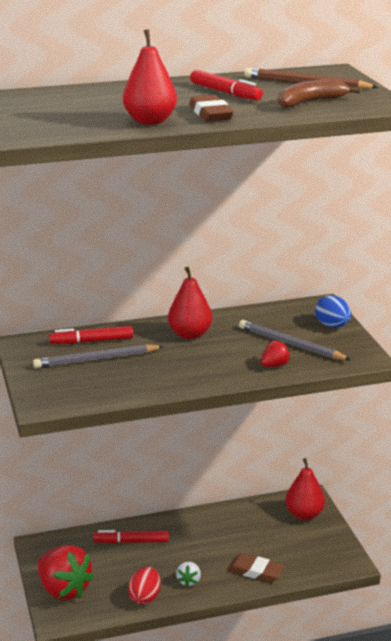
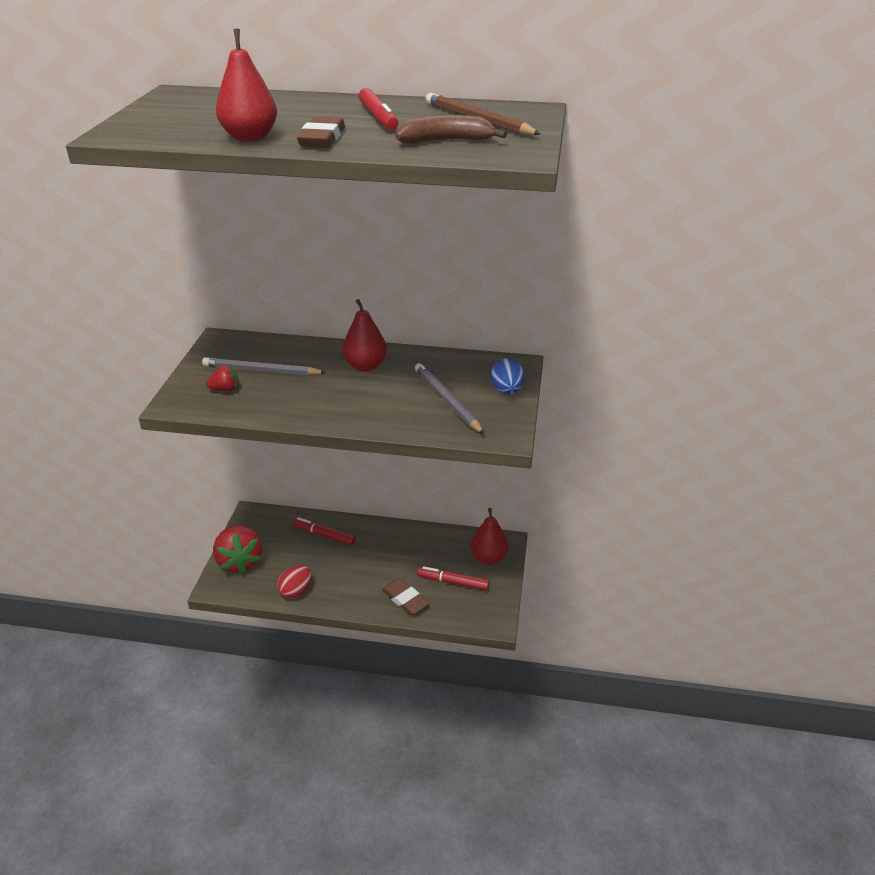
camera: 25 degrees right, 10 degrees up
red marker [49,326,133,344] -> red marker moved to [417,566,490,591]
white strawberry [176,562,201,587] -> none
red strawberry [261,340,291,367] -> red strawberry moved to [206,365,238,392]

